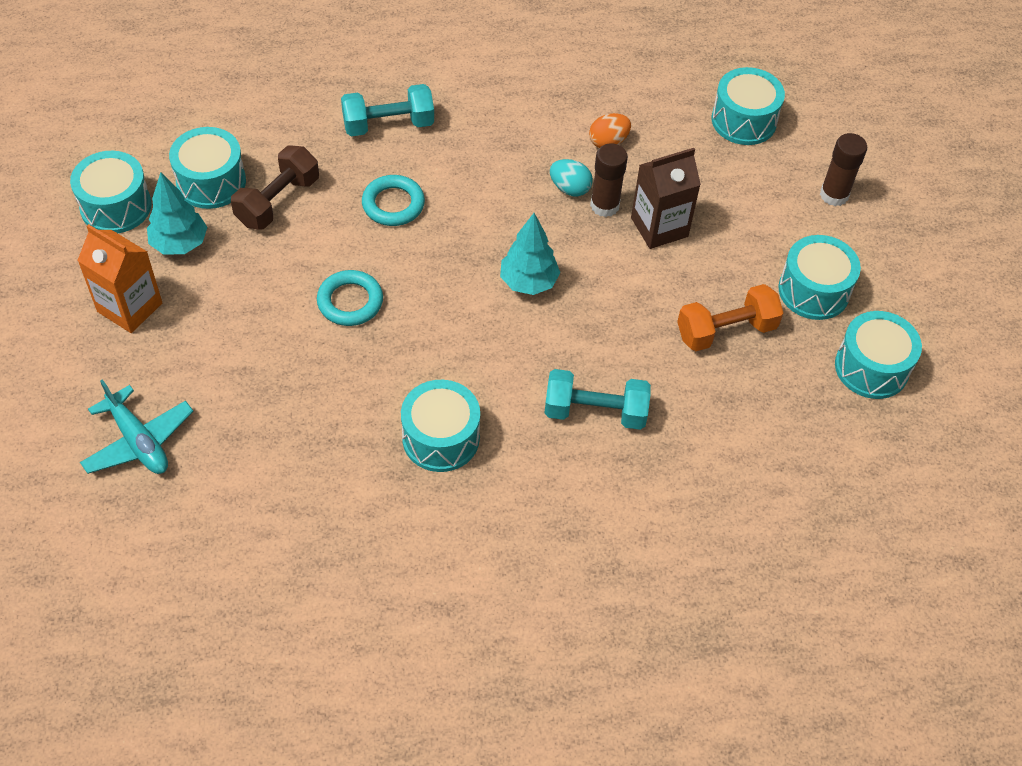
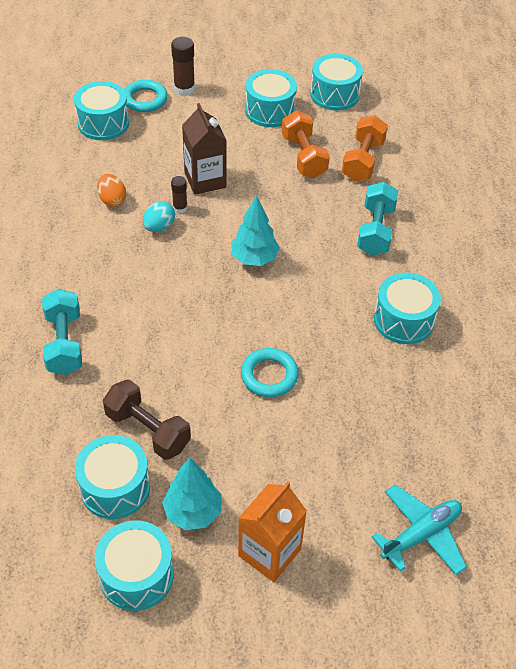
camera: 85 degrees left, 5 degrees down
turquoise ring [362,175,425,226] -> turquoise ring moved to [124,80,168,112]
brown glue stick [590,143,628,217] -> brown glue stick [171,176,187,213], size x0.61
none -> orange dumbbell [342,115,388,182]

